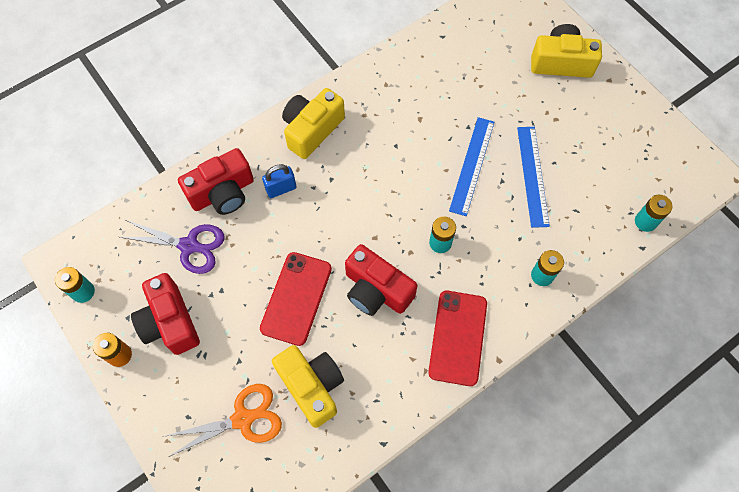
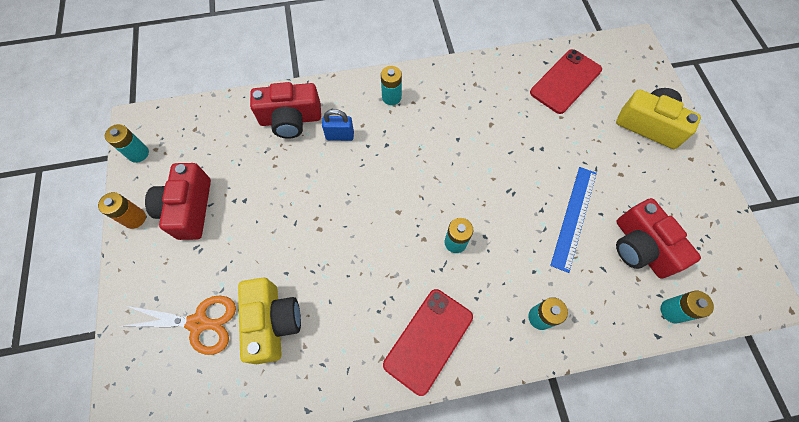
camera: 25 degrees right, 0 degrees up
purple scissors [120,220,225,274] -> none
red phone [260,252,332,346] -> red phone moved to [530,49,602,114]
yellow camera [282,88,345,159] -> turquoise battery [381,66,402,105]
red camera [345,244,417,316] -> red camera moved to [616,198,701,278]
blue ruler [449,117,494,216] -> none

